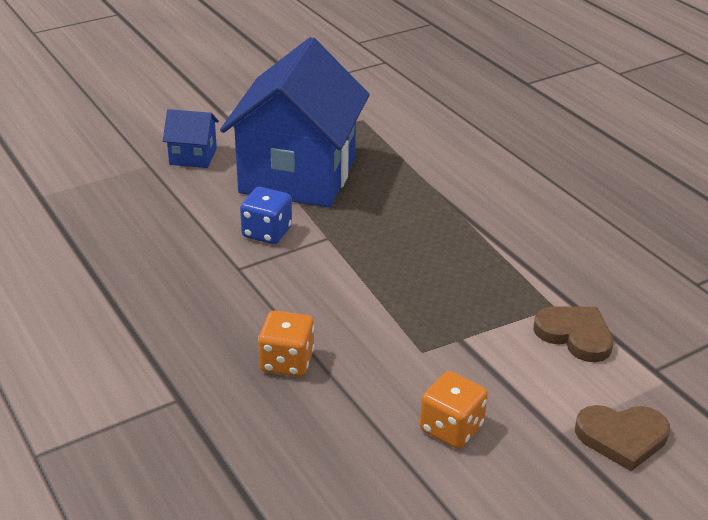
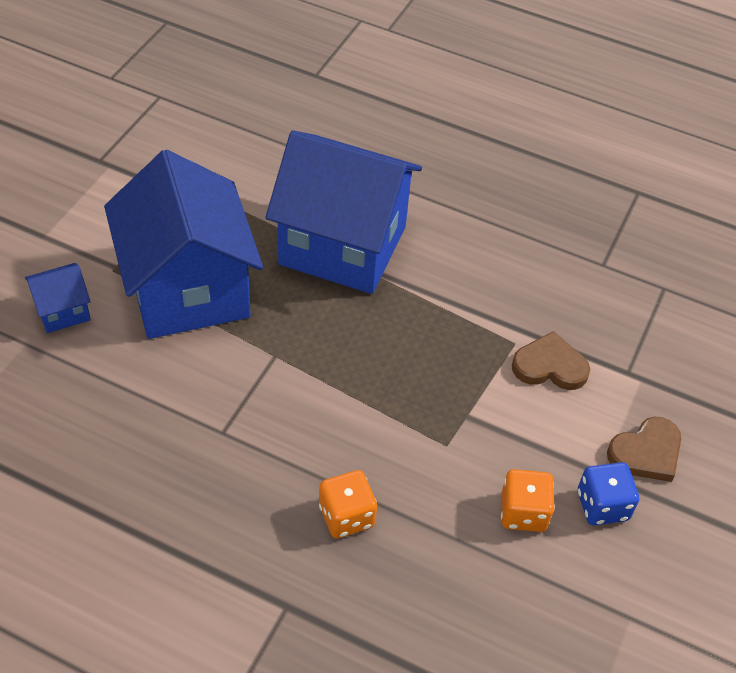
camera: 35 degrees left, 15 degrees up
blue dice [240,187,292,244] -> blue dice moved to [578,462,639,525]
none -> blue house [265,130,422,294]

